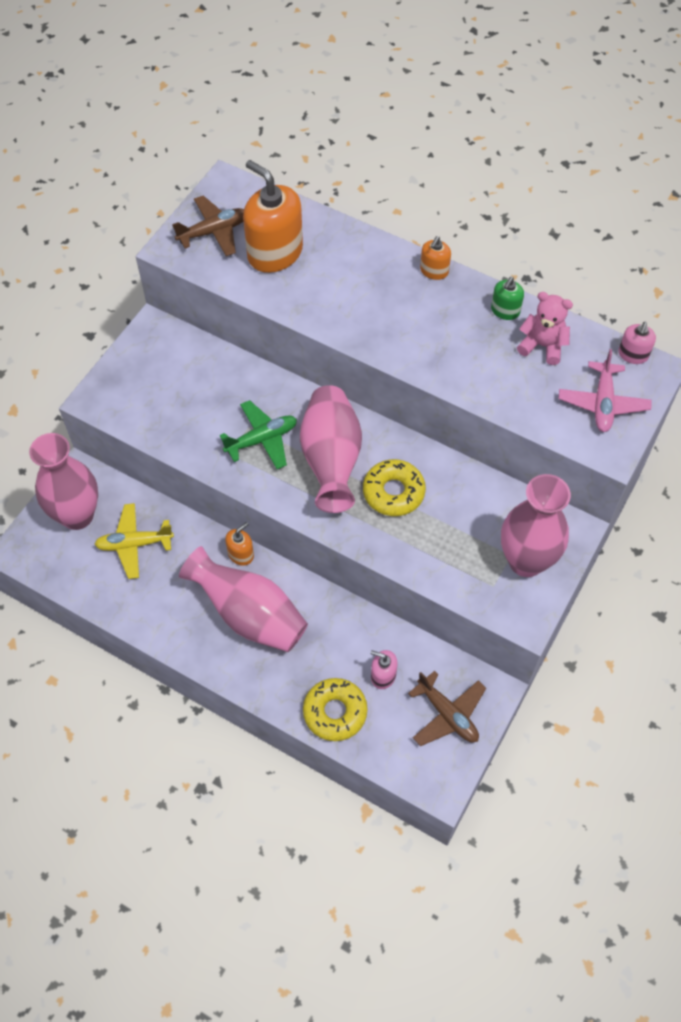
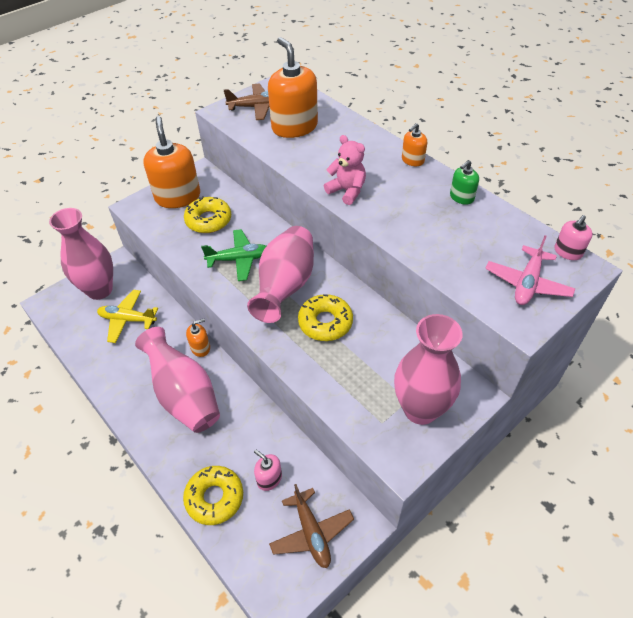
camera: 20 degrees right, 10 degrees down
pink teddy bear [517,292,573,365] -> pink teddy bear moved to [324,135,366,205]
none -> orange soap dispenser [143,116,200,208]
none -> yellow donut [184,196,231,233]

